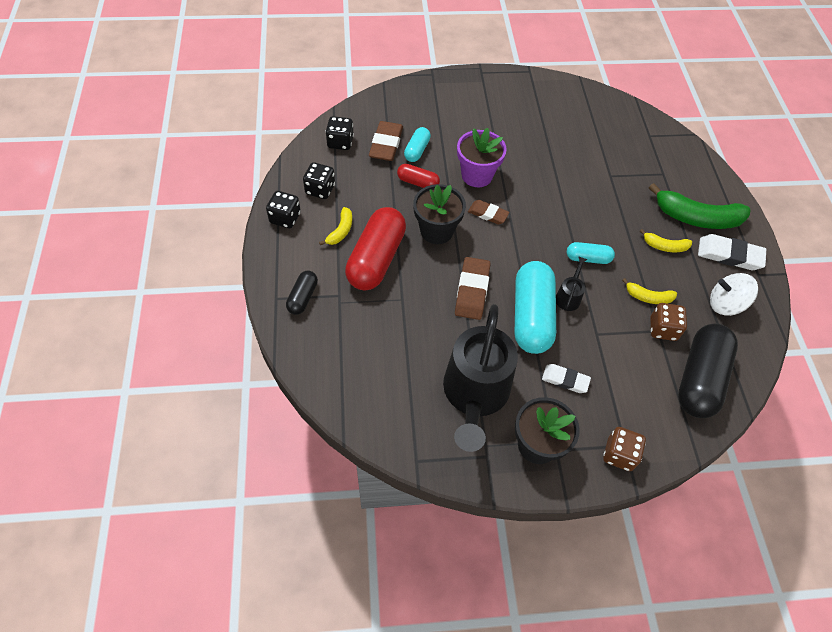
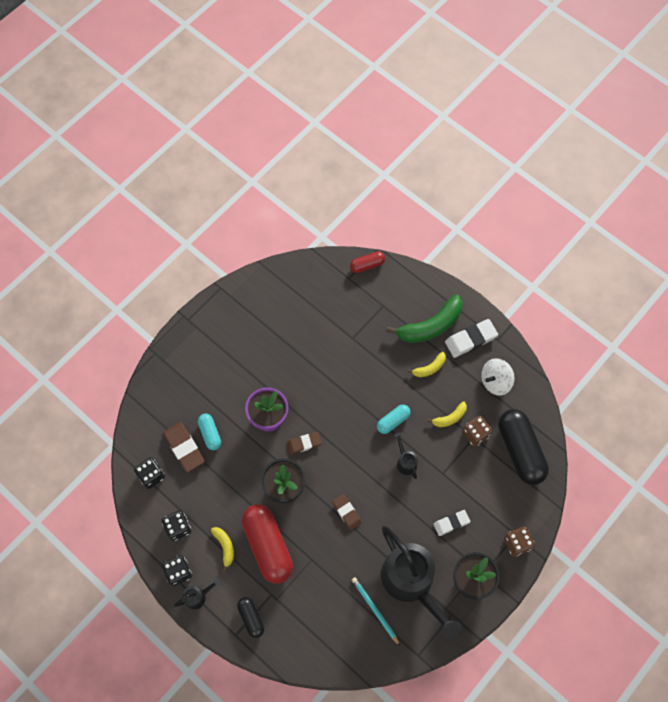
camera: 40 degrees left, 10 degrees up
red capsule [397,164,440,188] -> red capsule moved to [350,251,385,273]
brown eraser [455,257,491,320] -> brown eraser [332,494,362,530], size x0.64
turquoise capsule [515,261,556,354] -> none
none -> black watering can [174,578,221,609]
none -> turquoise pencil [352,577,400,646]

